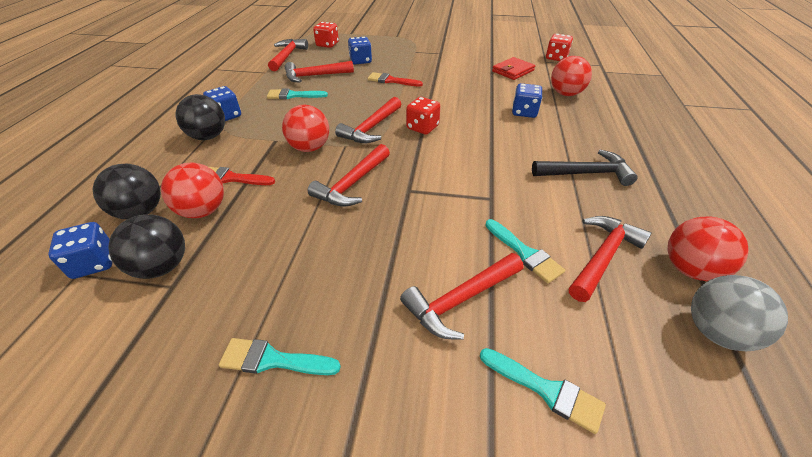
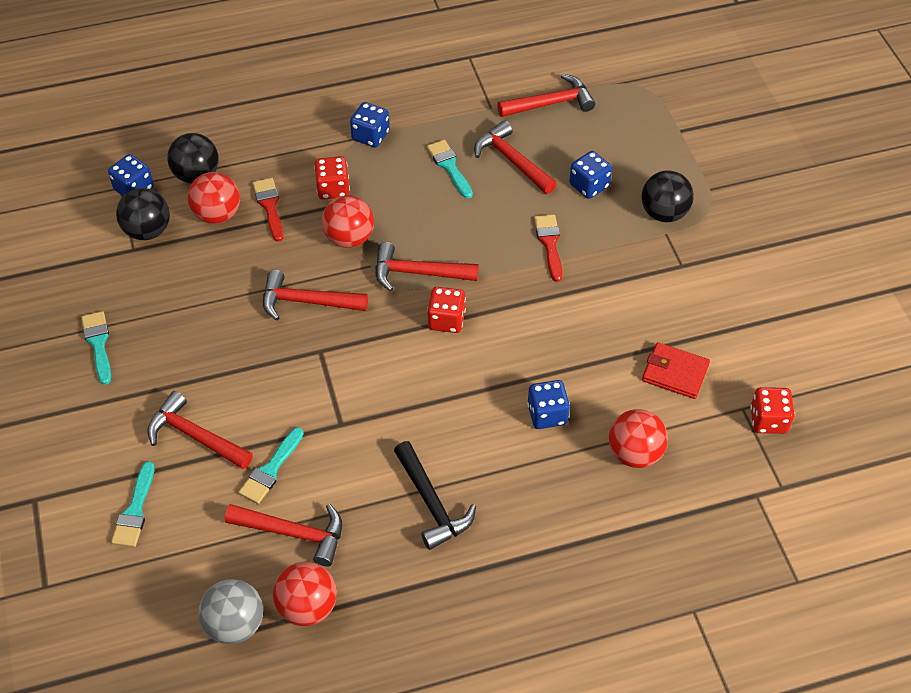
camera: 65 degrees right, 10 degrees up
black ball [175,94,225,140] -> black ball moved to [642,170,694,222]
red dice [313,22,339,48] -> red dice moved to [314,156,350,200]

